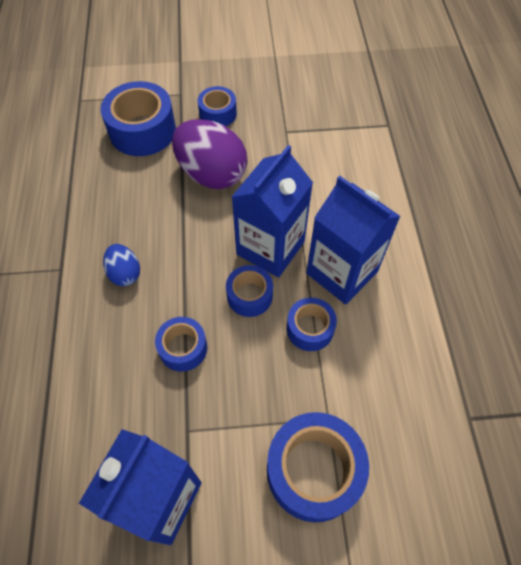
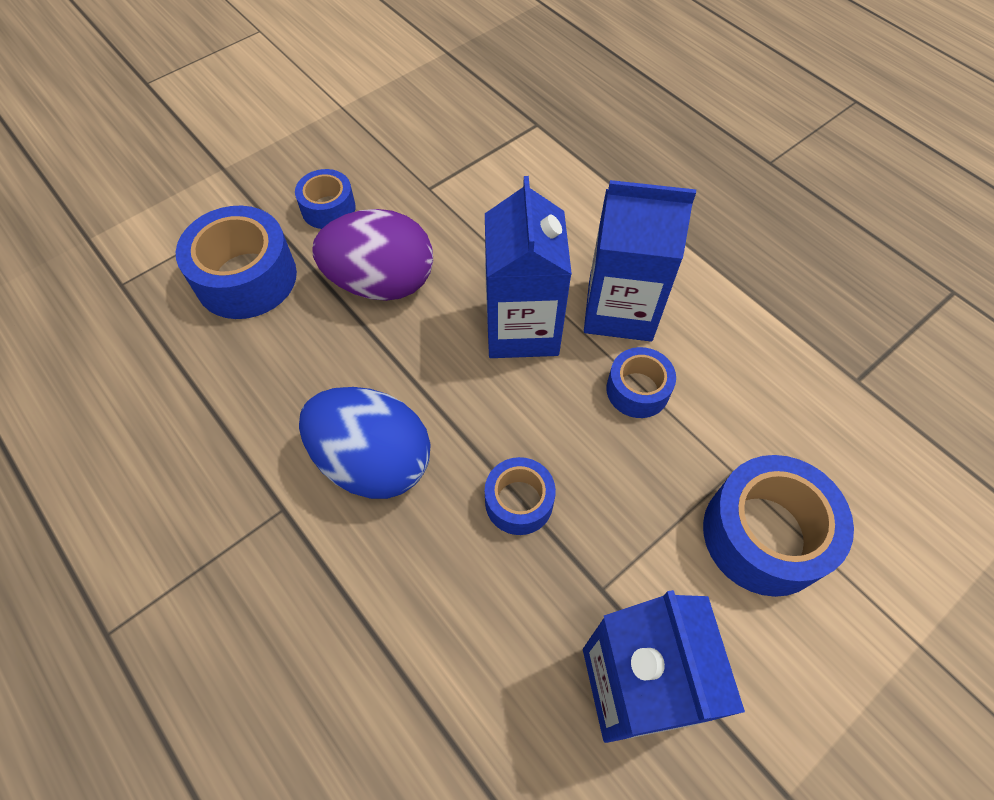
camera: 35 degrees left, 0 degrees up
blue egg [103,244,140,286] -> blue egg [299,387,430,499], size x1.96
blue tape [226,265,273,317] -> none

